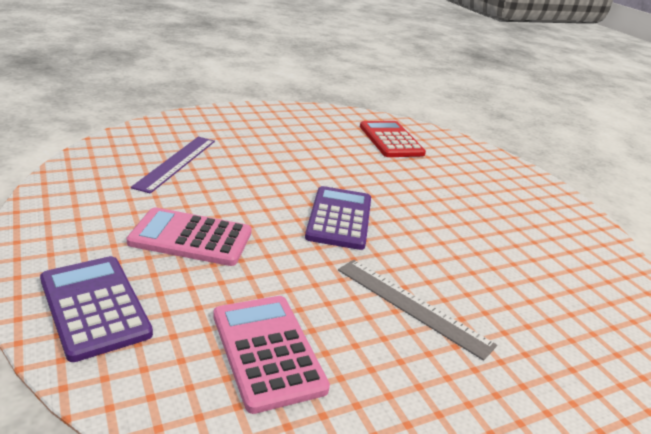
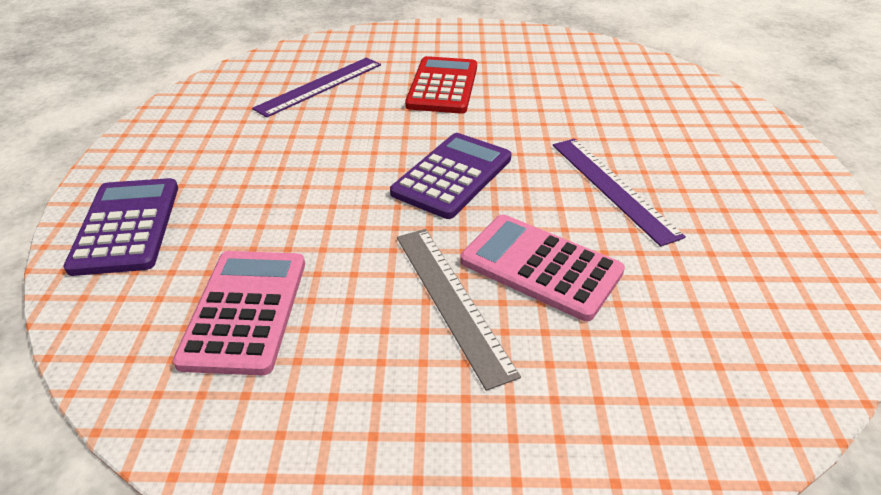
camera: 30 degrees right, 10 degrees up
pink calculator [127,207,252,266] -> pink calculator moved to [460,214,625,321]
red calculator [360,121,426,157] -> red calculator moved to [405,56,477,114]
none -> purple ruler [553,139,686,246]

